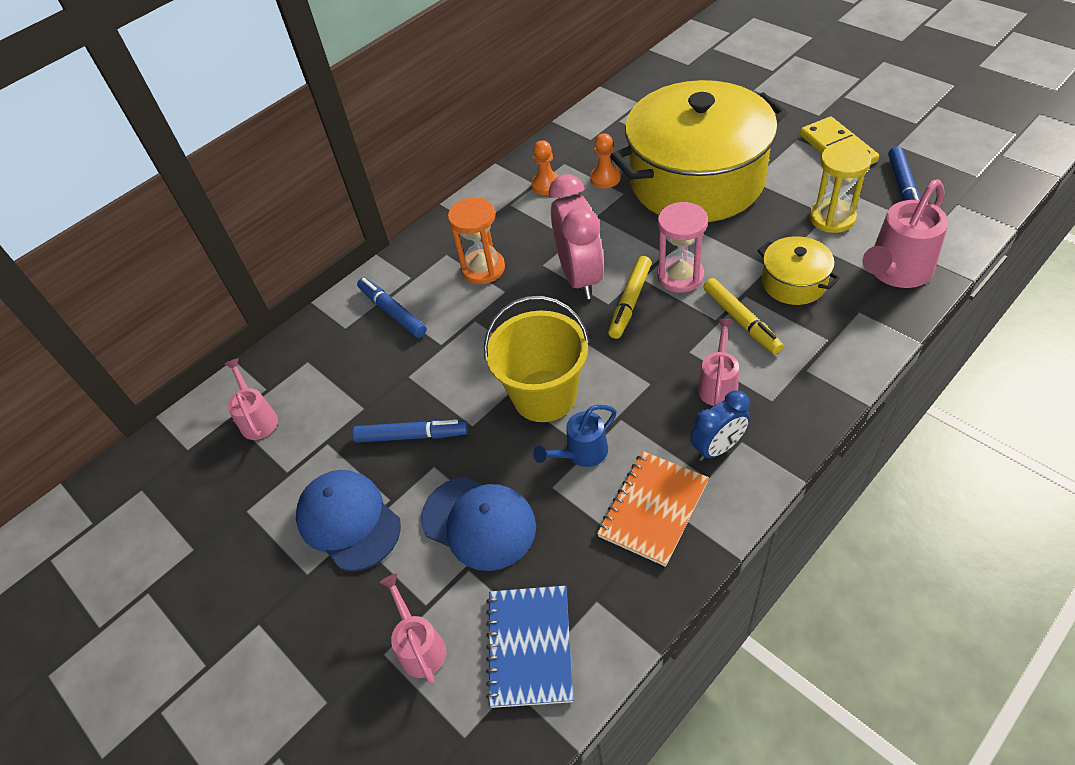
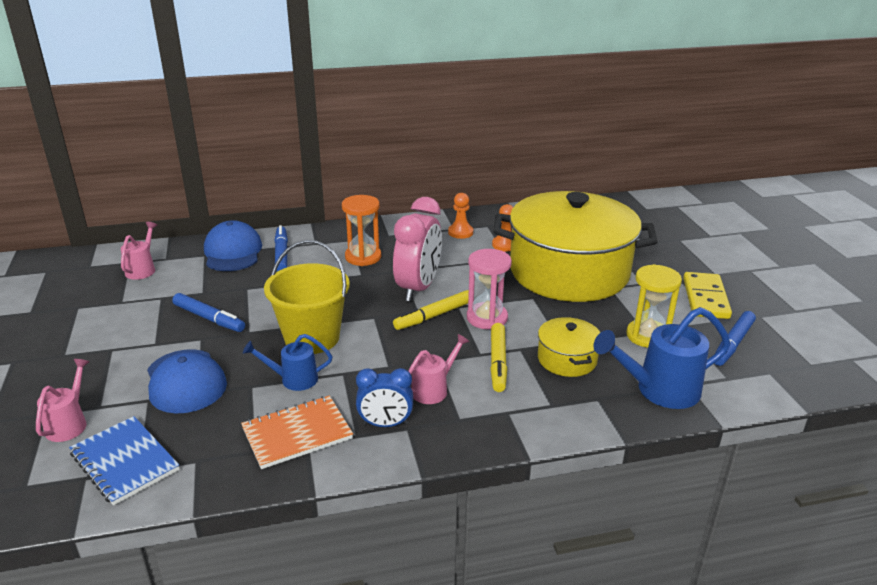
camera: 25 degrees right, 20 degrees down
blue cap [296,470,401,571] -> blue cap moved to [204,220,262,271]
blue notebook [486,586,573,708] -> blue notebook turned 75 degrees counterclockwise [69,416,180,506]
pink watering can [863,179,948,288] -> blue watering can [593,307,730,409]

